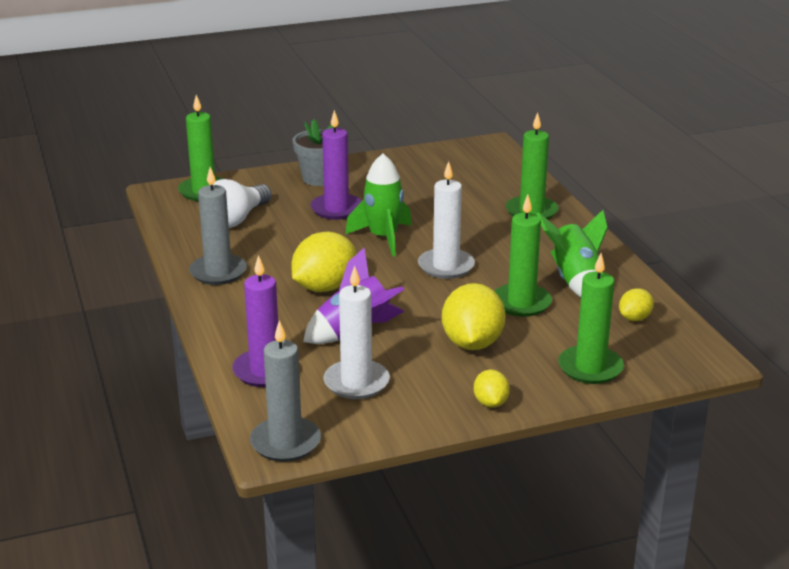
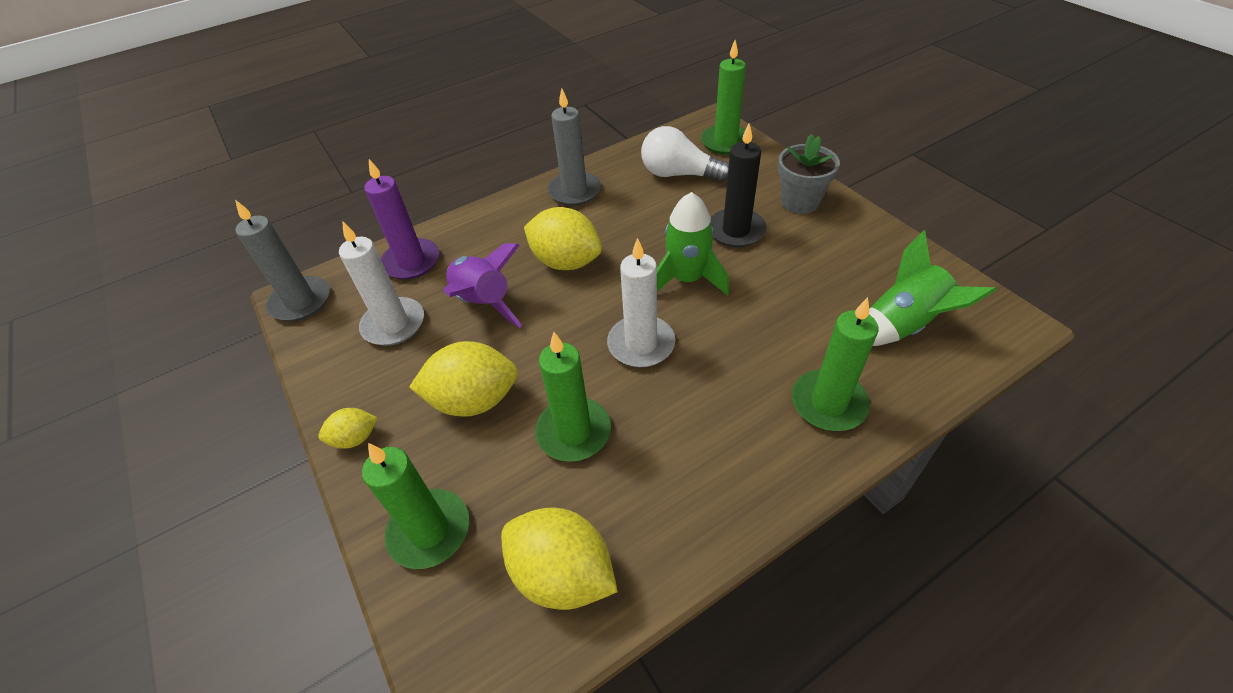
camera: 80 degrees right, 20 degrees up
purple candle [310,110,361,220] -> black candle [711,123,767,247]
green rocket [536,210,608,298] -> green rocket moved to [869,230,996,346]
yellow lemon [619,288,654,321] -> yellow lemon [501,508,618,610], size x1.90

